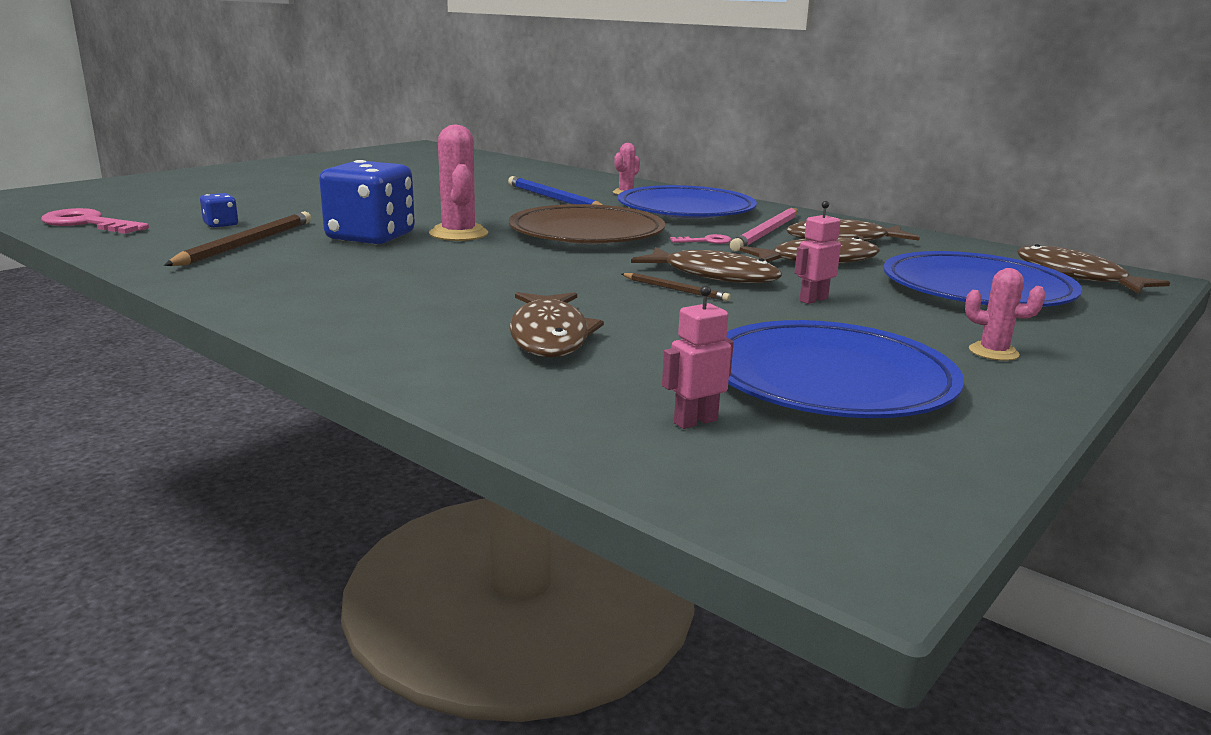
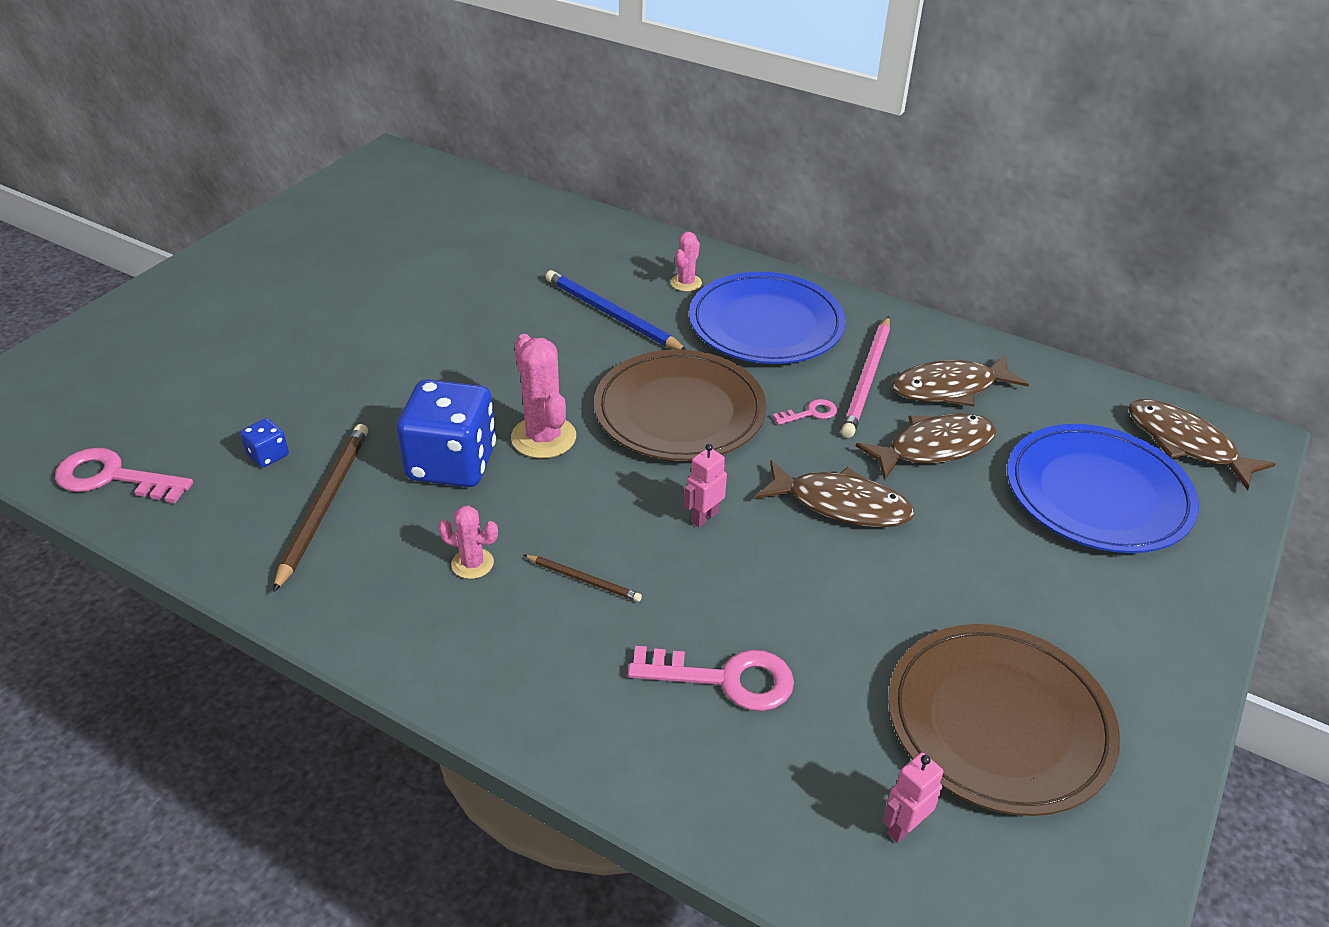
camera: 10 degrees left, 20 degrees up
brown fish [509,292,604,358] -> pink key [628,646,794,711]
brown pencil [622,273,731,301] -> brown pencil moved to [524,555,642,602]
blue plate [726,320,964,418] -> brown plate [888,624,1120,816]
pink robot [794,201,841,304] -> pink robot moved to [684,444,727,527]
pink cactus [965,268,1046,361] -> pink cactus moved to [438,506,498,579]

